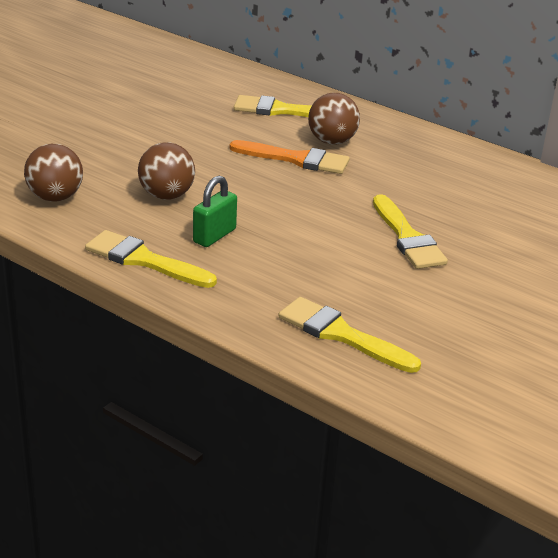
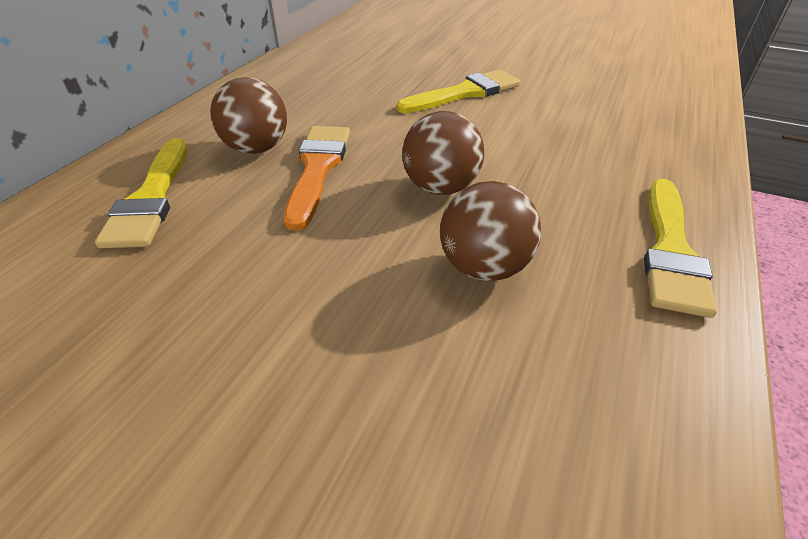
camera: 100 degrees left, 10 degrees up
brown ball [24,144,83,202] -> brown ball moved to [402,111,484,195]
green padlock [193,175,237,247] -> none
yellow brush [279,297,421,373] -> none

